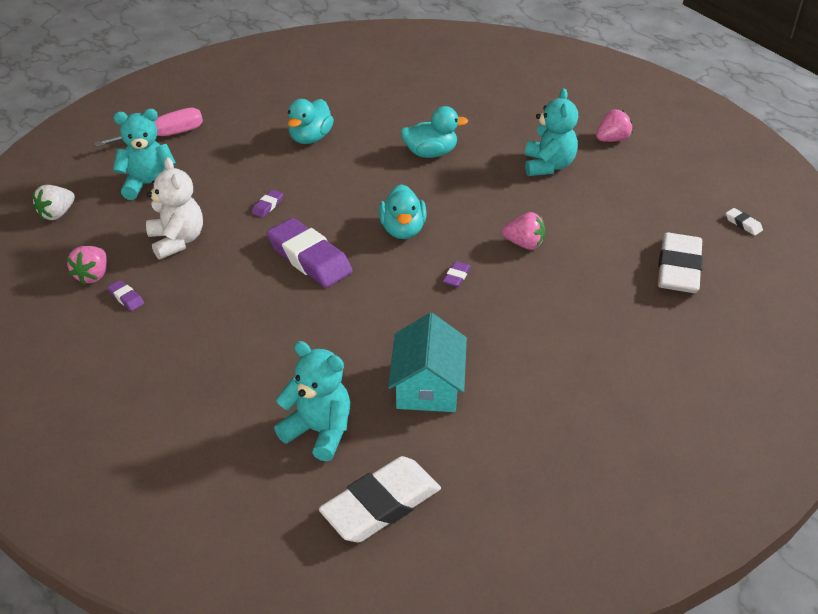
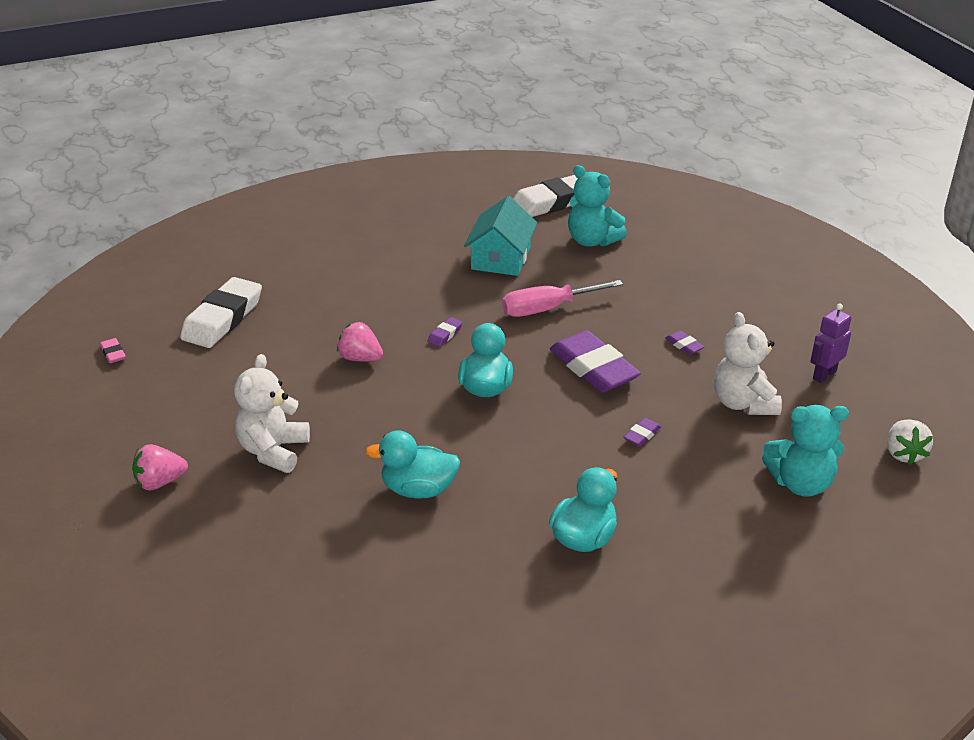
camera: 170 degrees left, 5 degrees down
white strawberry [33,185,75,220] -> white strawberry turned 135 degrees clockwise [887,419,933,464]
pink strawberry [67,246,107,284] -> purple robot [810,303,851,383]
pink screwdriver [95,108,203,147] -> pink screwdriver moved to [502,280,623,317]
purple eraser [107,280,144,311] -> purple eraser moved to [665,330,704,355]
turquoise teddy bear [525,88,578,176] -> white teddy bear [234,354,310,473]
white eraser [726,208,763,235] -> pink eraser [100,338,126,363]

